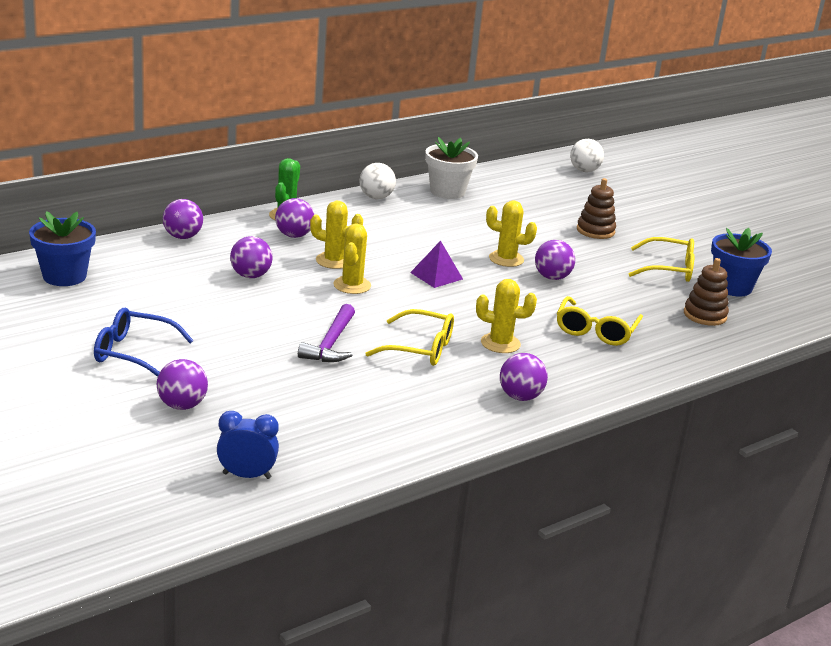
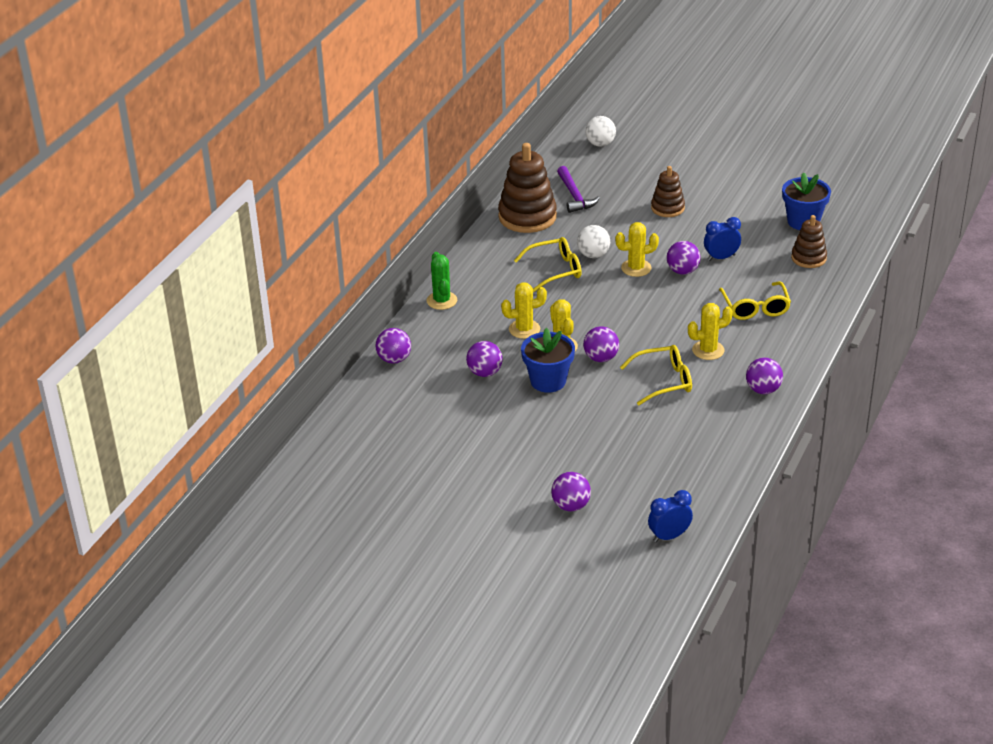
camera: 25 degrees left, 10 degrees up
blue flower pot [29,211,96,286] -> blue flower pot moved to [521,328,575,393]
blue glasses [94,307,194,377] -> none
purple ball [275,198,314,238] -> purple ball moved to [583,326,619,362]
purple hammer [298,304,355,362] -> purple hammer moved to [557,166,600,213]
white ball [359,163,396,199] -> white ball moved to [577,225,610,258]
purple pyramid [410,241,463,288] -> none
white flower pot [425,137,478,199] -> brown stacking toy [498,143,557,233]
yellow glasses [629,237,694,282] -> yellow glasses moved to [514,237,582,292]
none -> blue clock [704,217,741,261]

